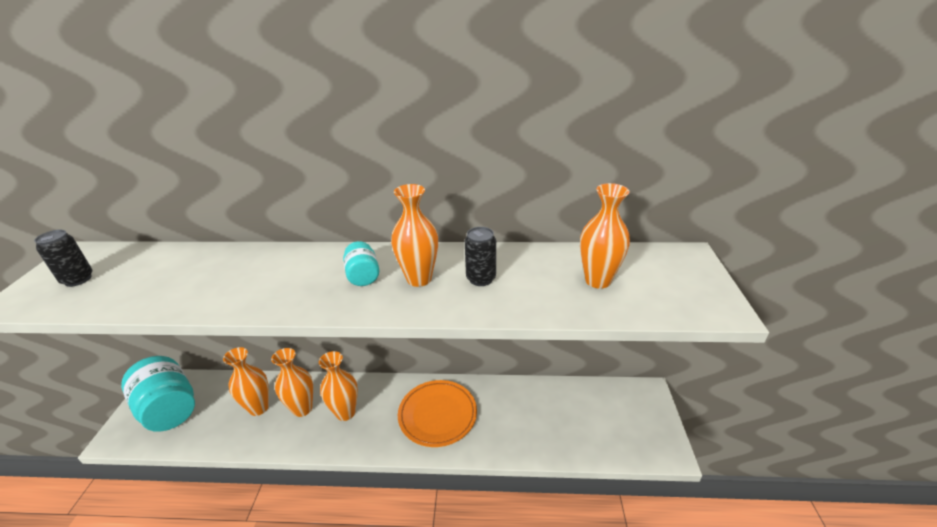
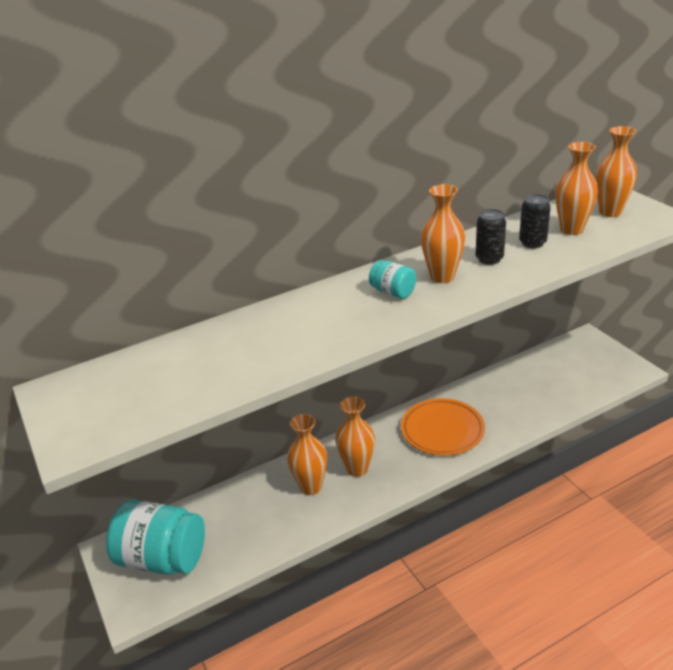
camera: 30 degrees left, 0 degrees up
black can [34,230,93,287] -> black can moved to [519,194,551,248]
orange vase [223,347,269,416] -> orange vase moved to [595,126,637,217]

